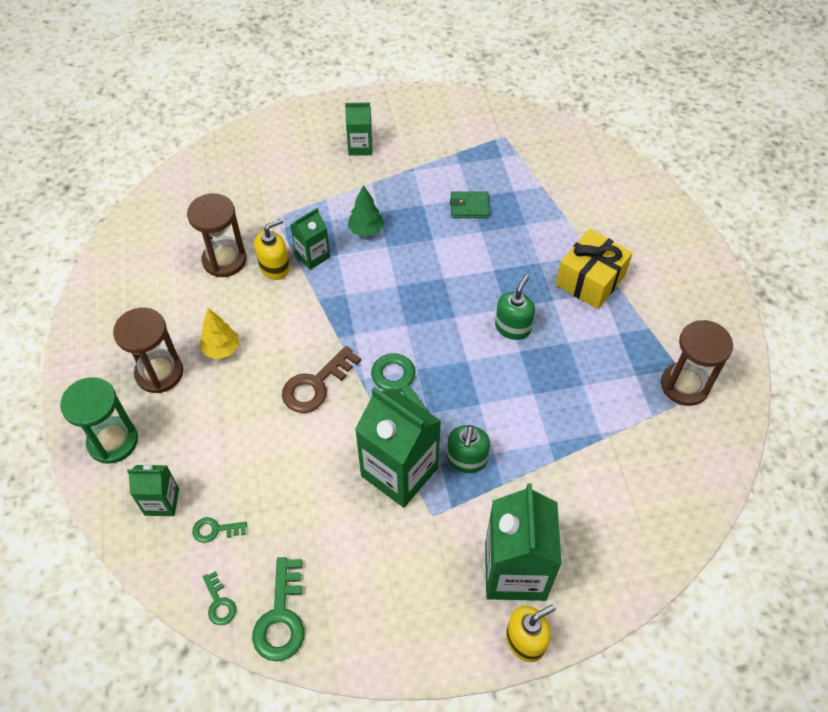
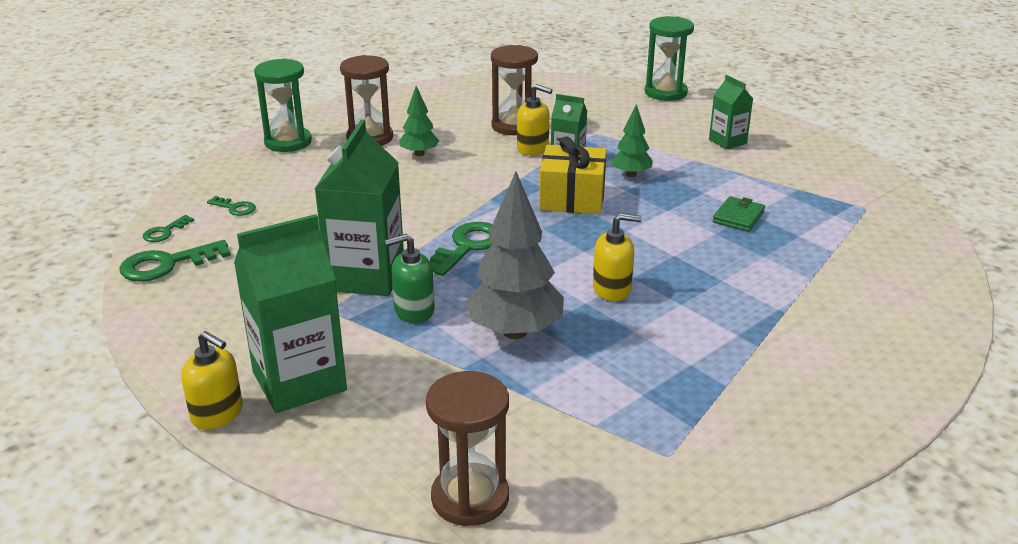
camera: 60 degrees right, 25 degrees down
green carton [127,464,179,516] -> none
green key [192,517,247,543] -> green key turned 150 degrees clockwise [207,196,256,216]
yellow tree [199,308,239,360] -> green tree [399,86,439,156]
brown key [282,346,361,413] -> none
green wallet [450,191,490,218] -> green wallet turned 60 degrees clockwise [713,196,765,232]
green soap dispenser [495,275,535,340] -> yellow soap dispenser [593,213,642,301]
yellow gift [556,229,633,309] -> yellow gift moved to [539,137,607,214]
brown hourglass [661,320,733,406] -> brown hourglass moved to [426,371,509,526]
none -> grey tree [465,171,564,339]
none -> green hourglass [645,16,694,101]

